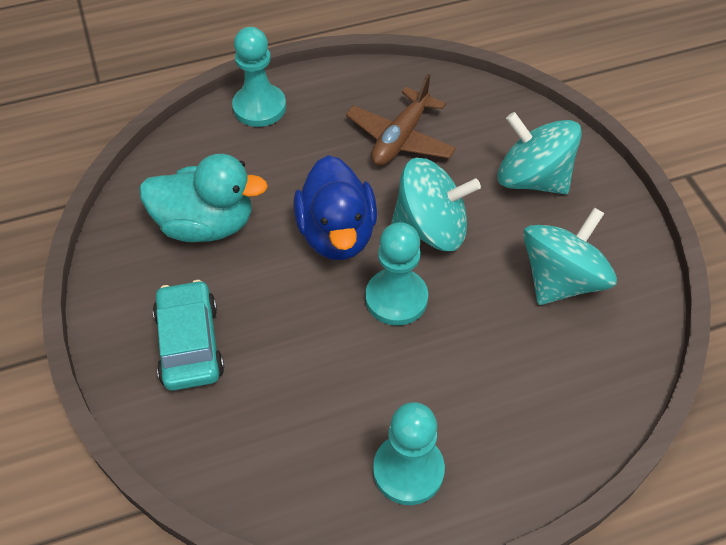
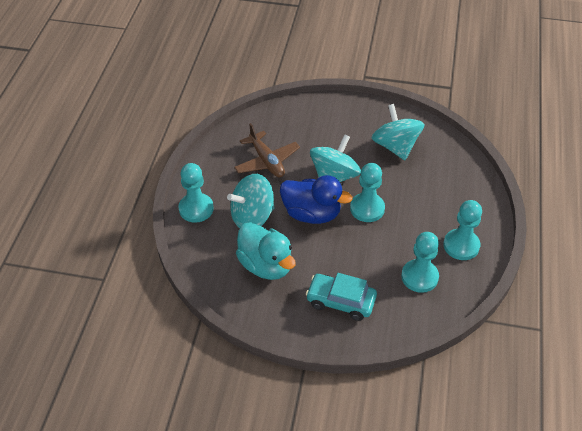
camera: 60 degrees left, 5 degrees down
turquoise duck [139,154,268,242] -> turquoise duck turned 105 degrees clockwise [236,222,296,280]
turquoise spinning top [497,112,582,194] -> turquoise spinning top moved to [227,174,275,228]
none -> turquoise pawn [401,232,439,293]

